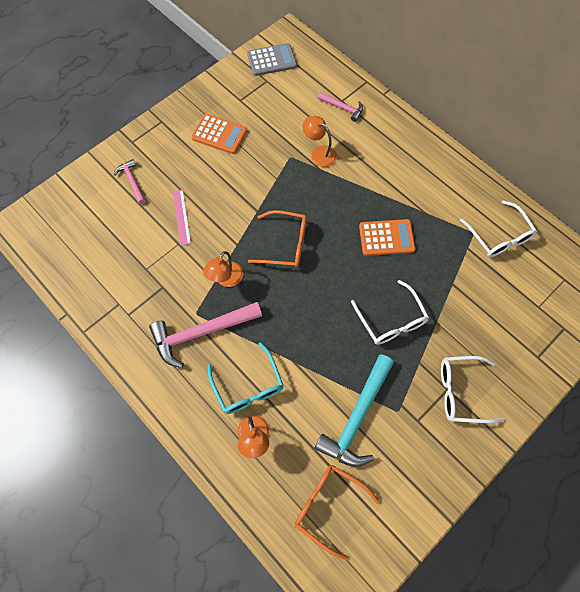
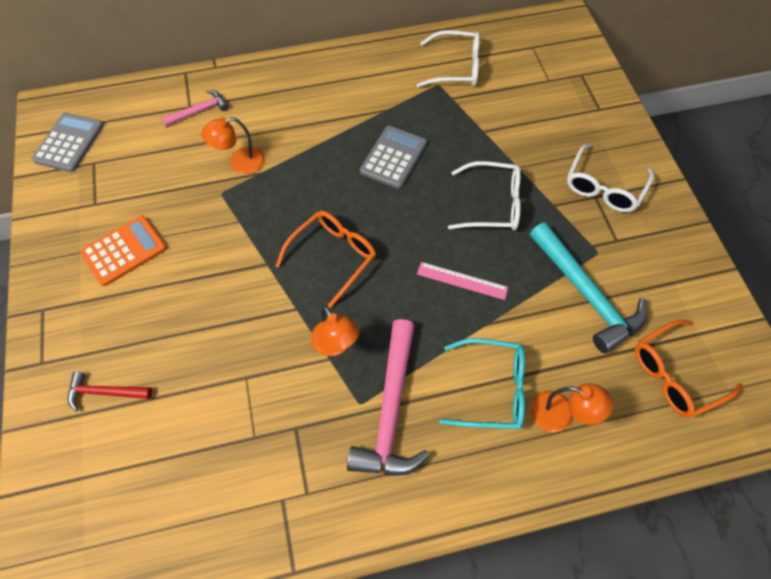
camera: 60 degrees left, 5 degrees down
pink hammer [114,159,146,204] -> red hammer [68,372,152,412]
pink ruler [173,190,191,246] -> pink ruler moved to [417,262,508,300]
orange calculator [359,219,416,256] -> grey calculator [360,126,427,189]

